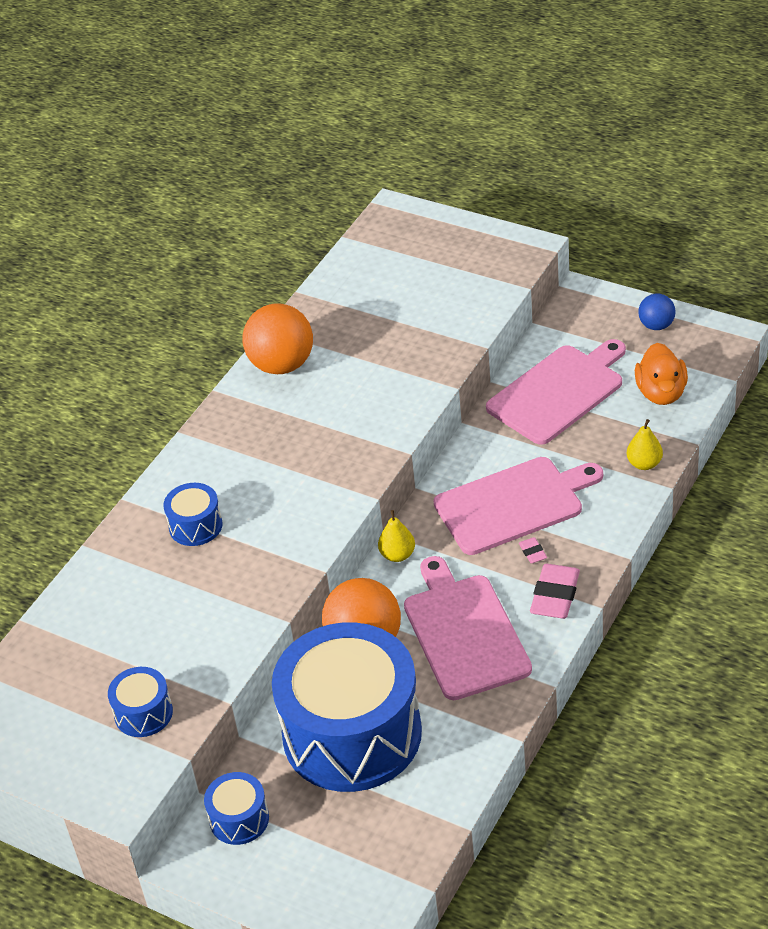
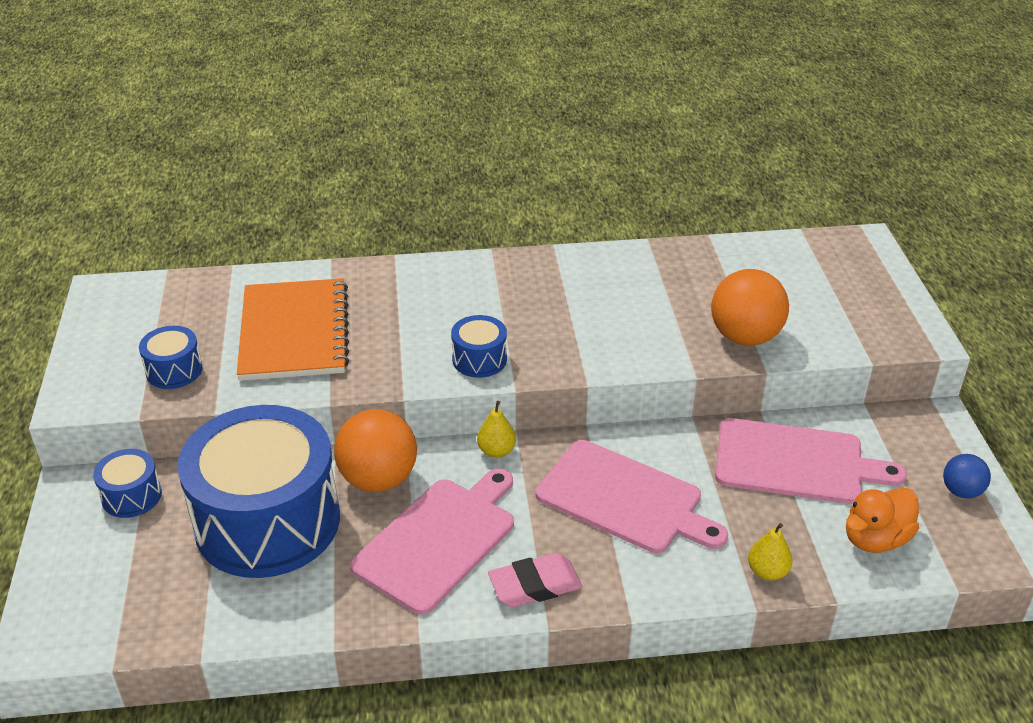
camera: 50 degrees right, 5 degrees down
blue drum [163,483,223,546] -> blue drum moved to [451,315,507,378]
orange ball [242,303,313,374] -> orange ball moved to [711,269,789,346]
pink eraser [519,537,547,564] -> none
none -> orange notebook [237,278,349,381]

